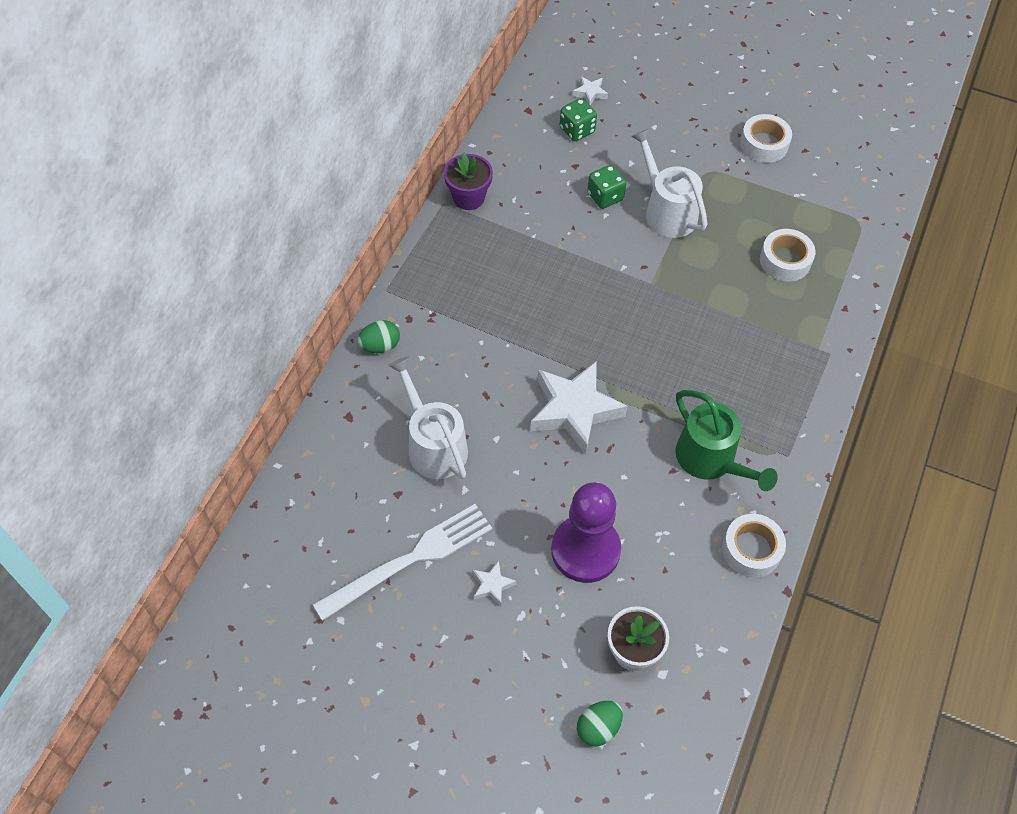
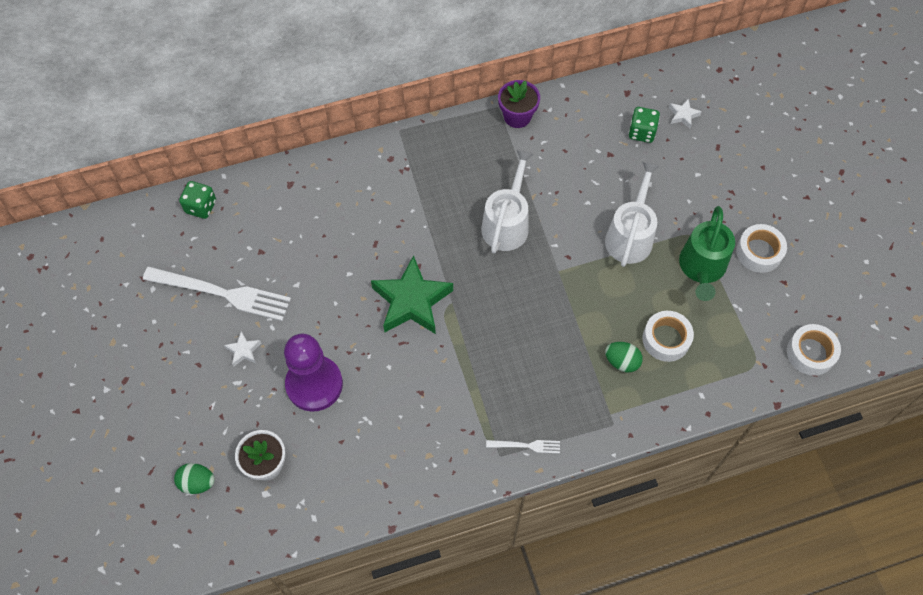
camera: 50 degrees right, 5 degrees up
green egg [357,320,400,353] -> green egg moved to [605,342,643,372]
white watering can [388,356,468,479] -> white watering can moved to [481,149,534,254]
white star [530,361,628,455] -> green star [371,255,453,334]
green dice [587,165,626,209] -> green dice moved to [179,181,216,219]
green watering can [675,390,778,491] -> green watering can moved to [679,206,735,301]
white tape [722,514,786,578] -> white tape moved to [787,324,841,376]
none -> white fork [486,440,560,453]

